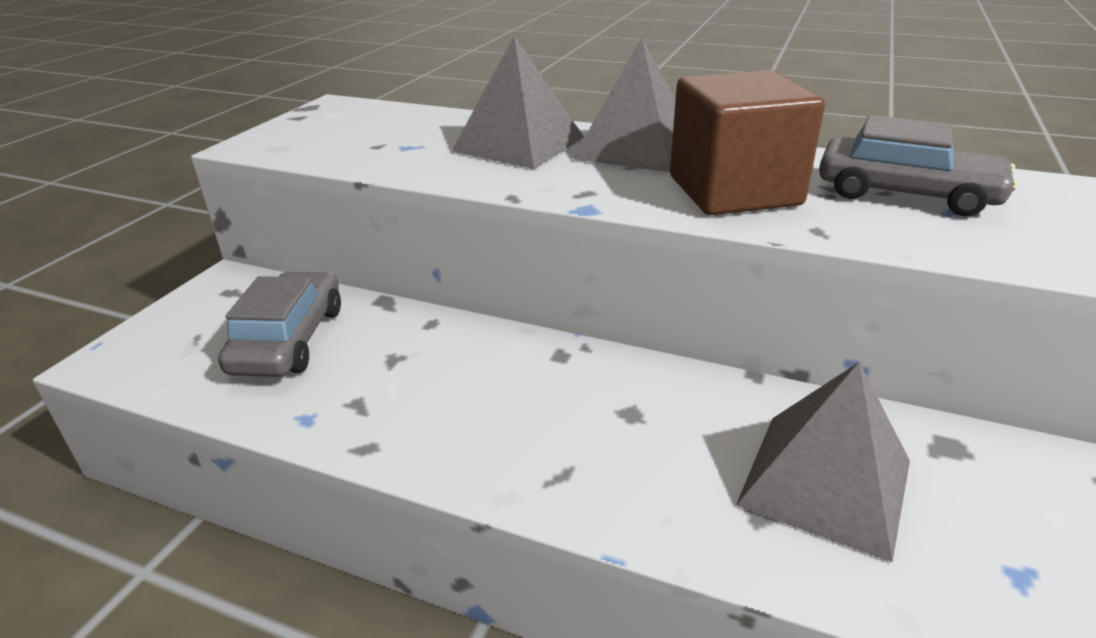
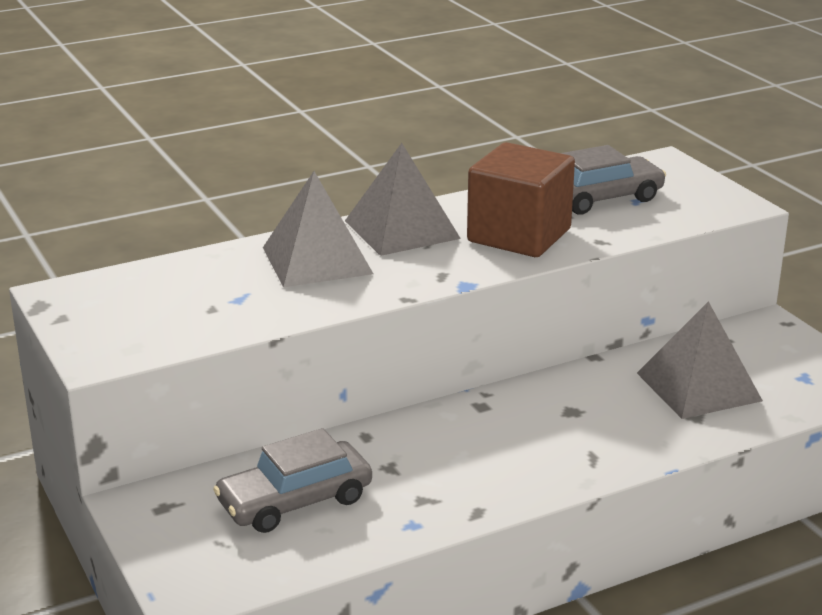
camera: 50 degrees left, 5 degrees down
grey car [218,272,341,377] -> grey car turned 75 degrees counterclockwise [213,428,372,533]

